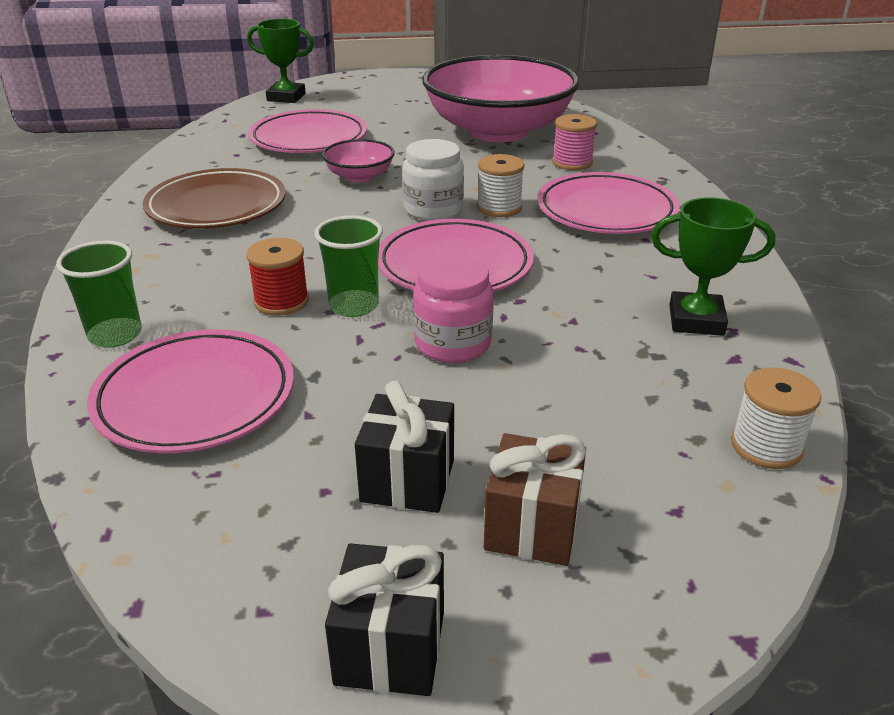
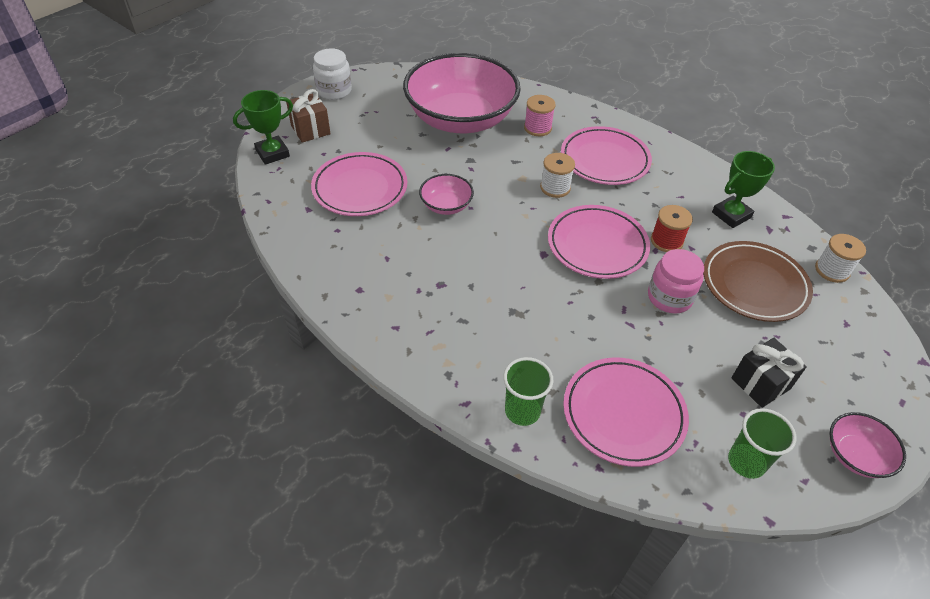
camera: 45 degrees left, 15 degrees up
brown plate [143,168,286,229] -> brown plate moved to [703,241,813,322]
red spool [246,238,309,316] -> red spool moved to [651,205,693,252]
green cup [314,215,383,317] -> green cup moved to [728,408,796,479]
black gift [325,543,444,696] -> pink bowl [830,412,906,478]
white jar [403,139,464,221] -> white jar moved to [313,48,352,100]
brown gift [484,433,586,566] -> brown gift moved to [286,89,331,143]

